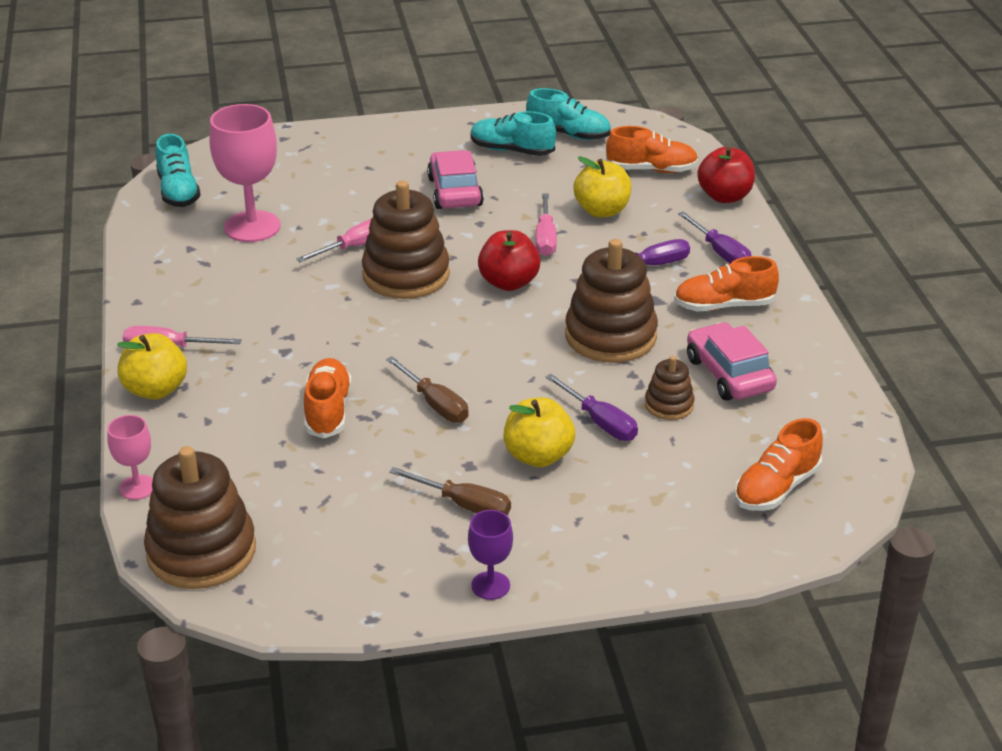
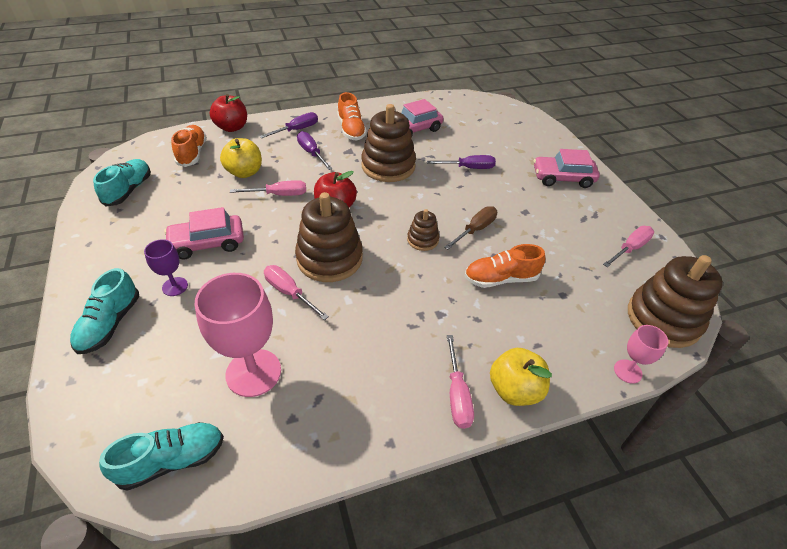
camera: 100 degrees left, 10 degrees up
brown screwdriver [389,467,511,516] -> none
purple goblet [468,510,513,600] -> purple goblet moved to [144,239,188,296]
turquoise shoe [471,111,556,156] -> turquoise shoe moved to [70,268,139,354]
yellow apple [503,397,575,467] -> none
purple screwdriver [545,374,638,441] -> purple screwdriver turned 45 degrees clockwise [427,155,496,169]
brown stacking toy [645,356,694,420] -> brown stacking toy moved to [407,209,439,251]
orange shoe [734,418,823,511] -> none
none -> pink car [534,149,600,188]
none -> pink screwdriver [603,226,654,267]

